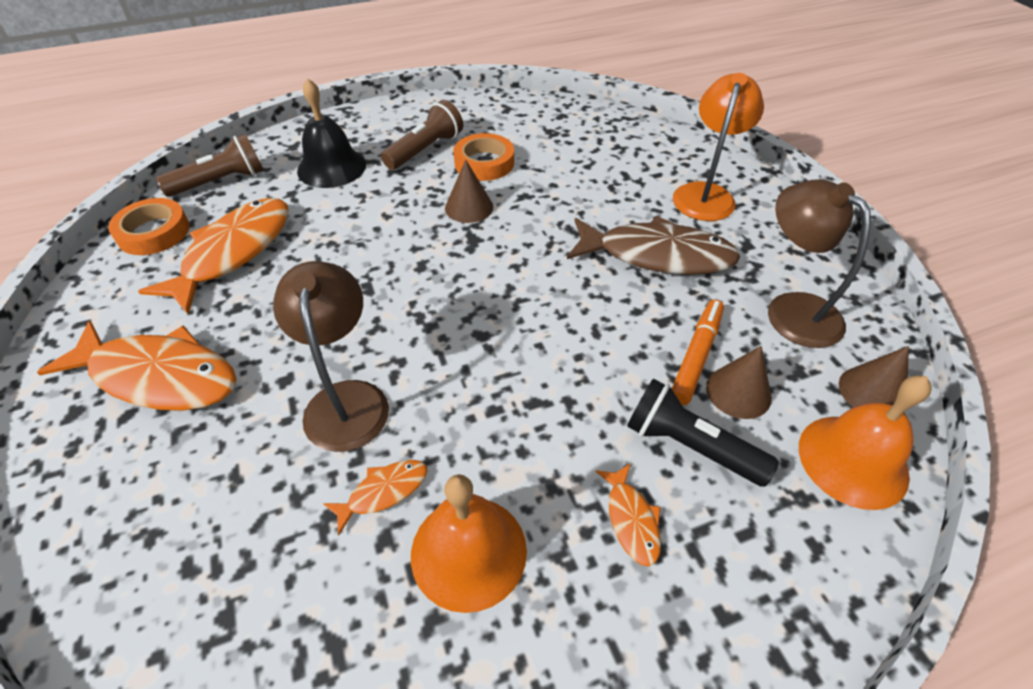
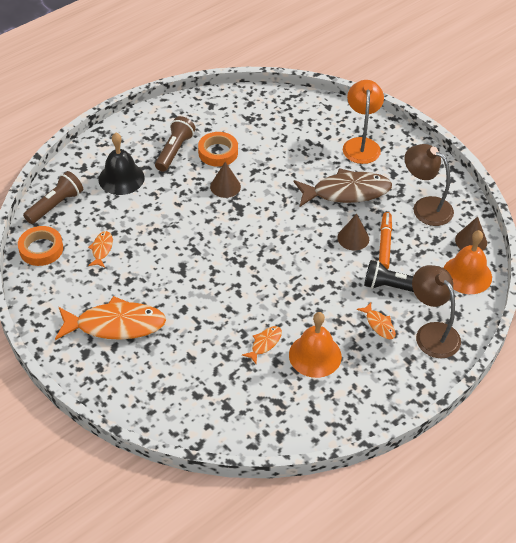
camera: 20 degrees left, 0 degrees up
orange fish [138,198,289,315] -> orange fish [88,231,113,268], size x0.46
brown lamp [273,261,389,452] -> brown lamp moved to [412,265,461,358]
brown cone [706,346,772,419] -> brown cone moved to [337,214,369,250]

